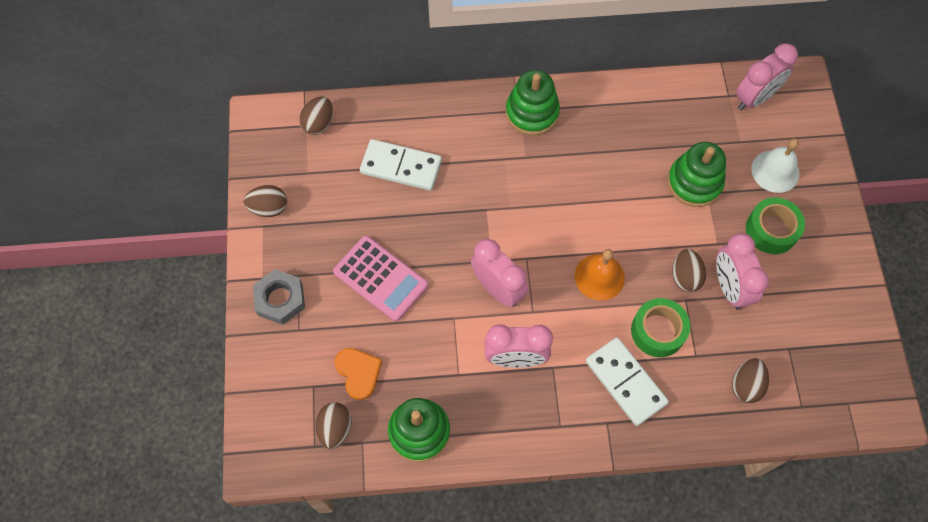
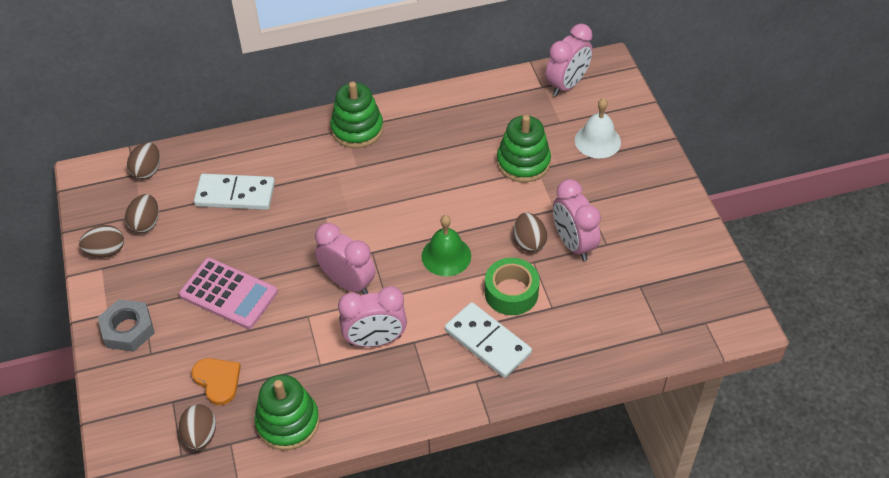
camera: 10 degrees left, 15 degrees down
orange bell [575,249,625,301] -> green bell [422,215,471,276]
brown egg [732,358,769,403] -> brown egg moved to [125,194,159,234]
green tape [746,197,805,254] -> none

